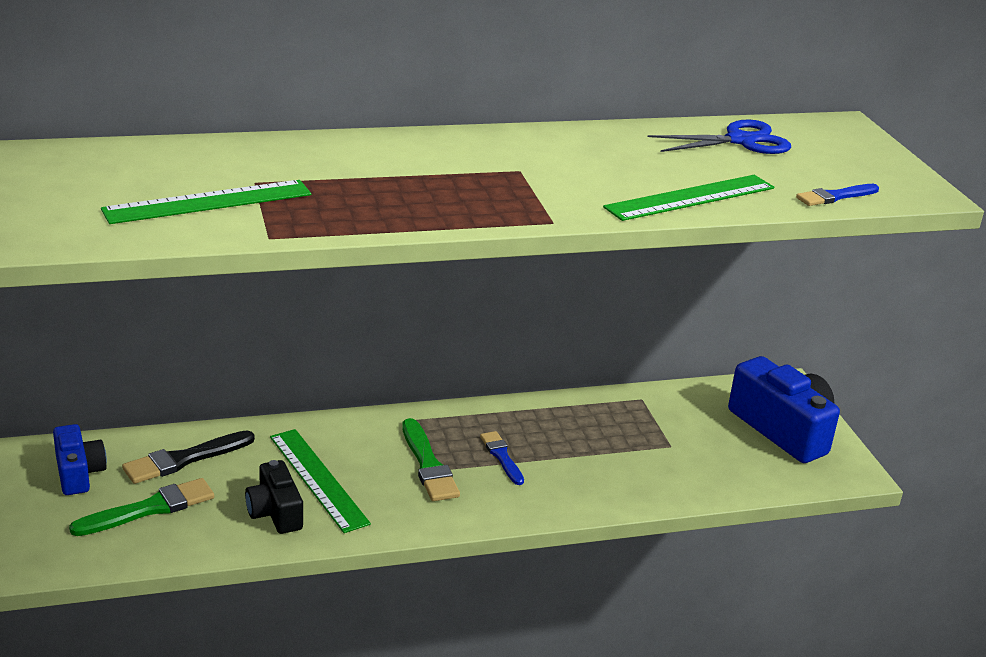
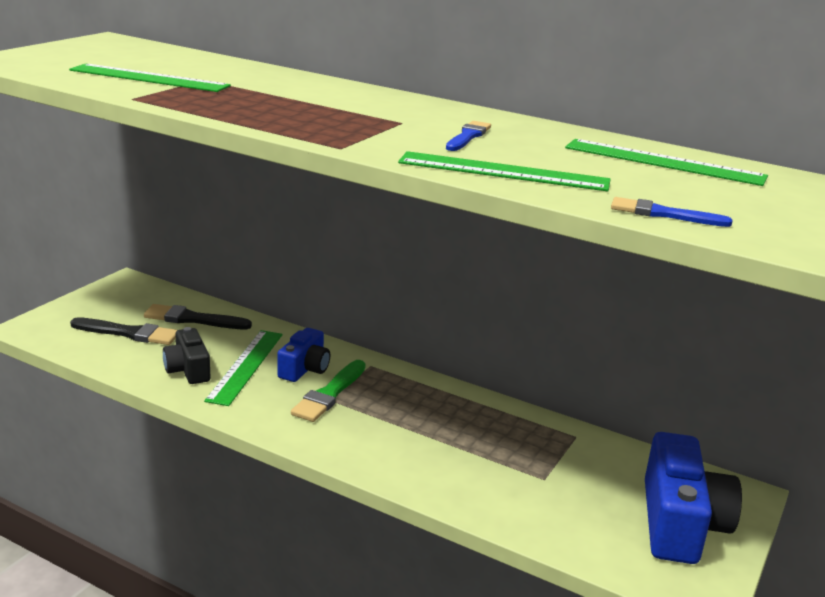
camera: 45 degrees right, 5 degrees down
blue camera [53,424,107,495] -> blue camera moved to [277,328,330,382]
green brush [69,478,214,536] -> black brush [70,317,177,345]
black camera [245,460,303,534] -> black camera turned 45 degrees counterclockwise [163,327,210,384]
blue brush [480,431,524,485] -> blue brush moved to [446,121,491,151]
blue scissors [648,120,791,154] -> green ruler [565,139,768,186]

